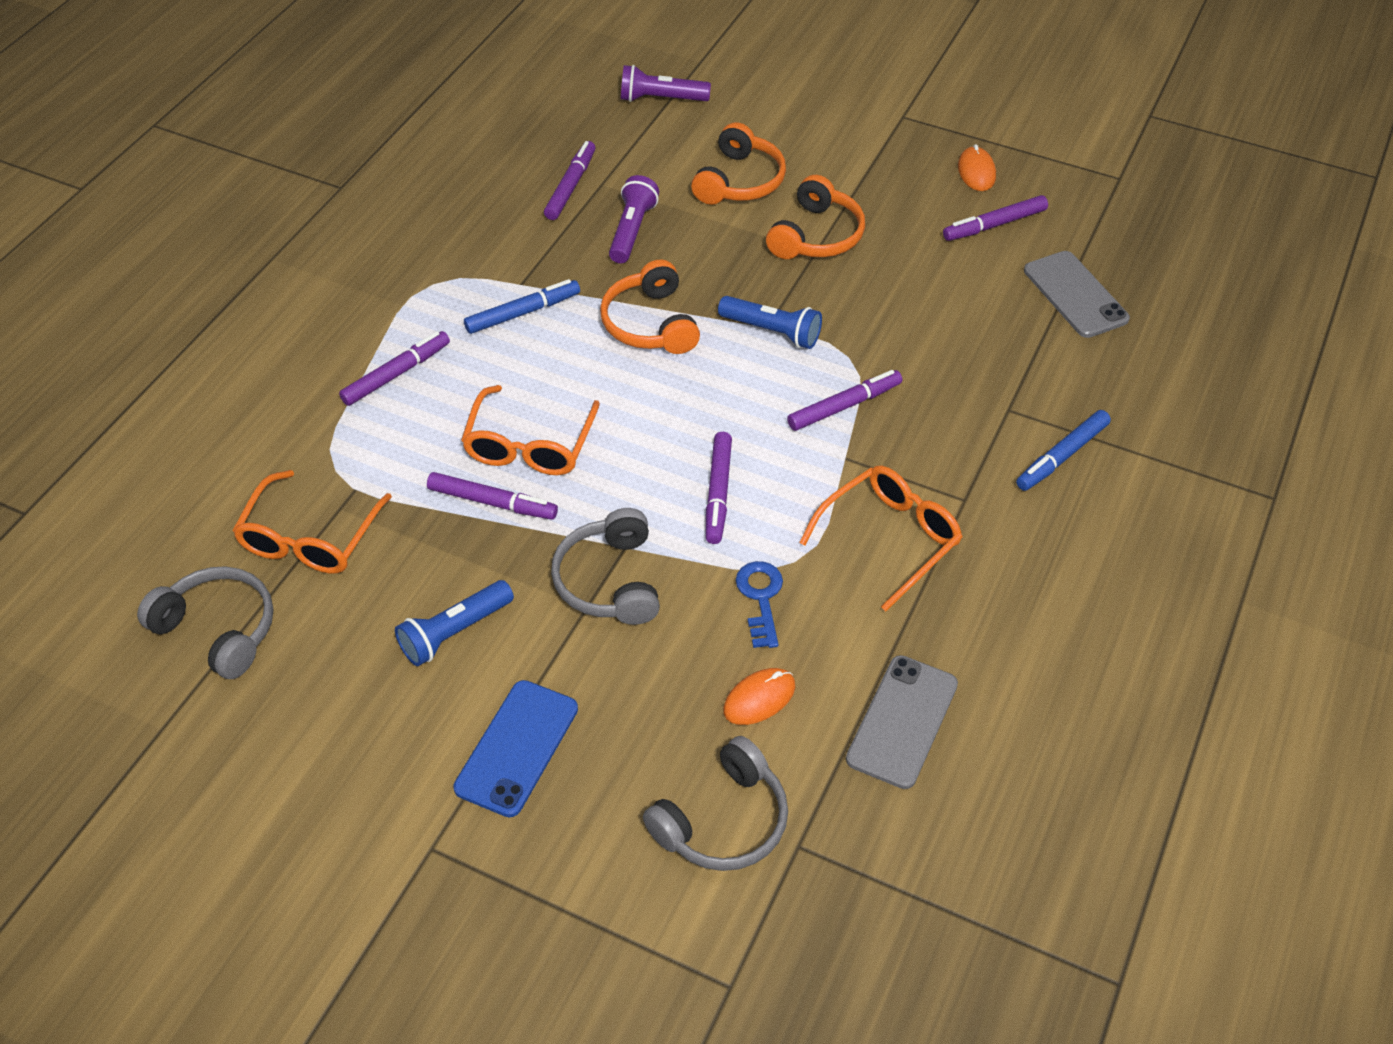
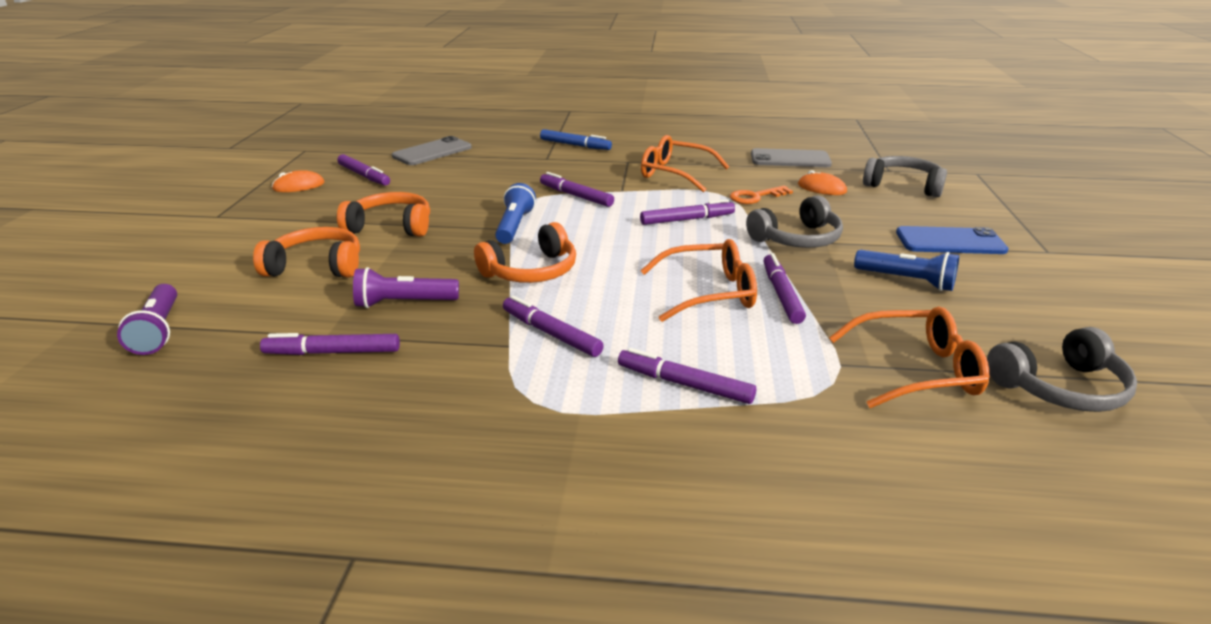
camera: 110 degrees left, 20 degrees down
grey headphones [137,566,273,679] -> grey headphones turned 120 degrees counterclockwise [987,327,1137,412]
blue marker [464,279,580,334] -> purple marker [503,295,604,357]
blue key [736,561,783,648] -> orange key [730,186,793,204]

